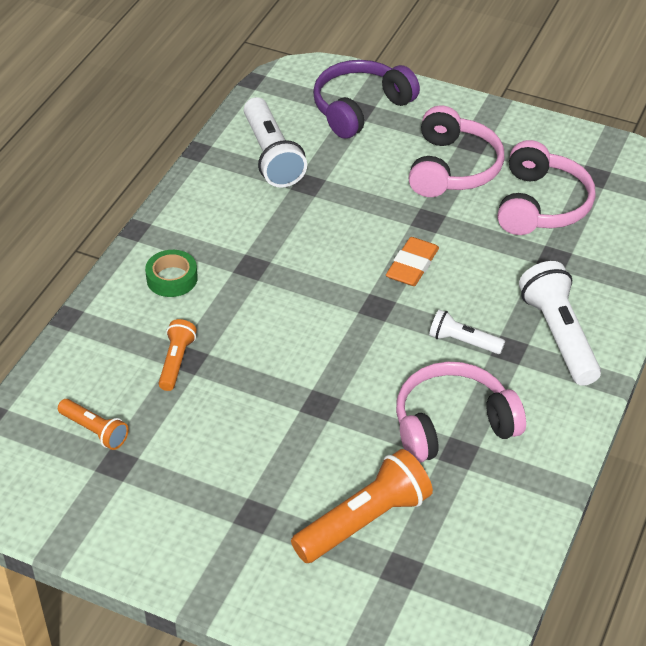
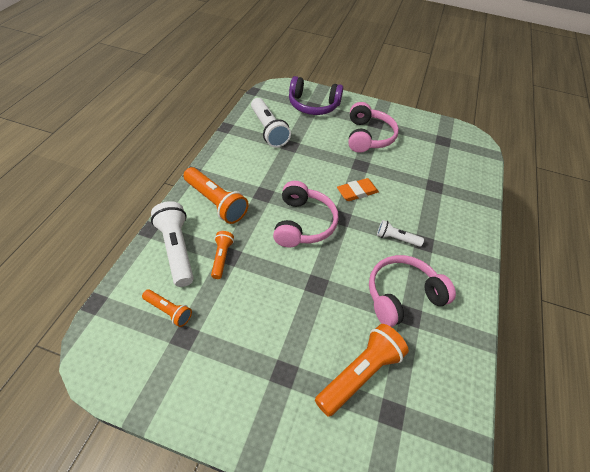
camera: 10 degrees left, 5 degrees up
green tape [145,250,198,297] -> orange flashlight [183,167,249,224]
purple headphones [313,60,420,139] -> purple headphones turned 120 degrees counterclockwise [289,76,343,115]
orange eraser [386,237,439,286] -> orange eraser turned 45 degrees clockwise [337,178,379,201]
pink headphones [497,140,596,235] -> pink headphones moved to [273,181,339,248]
white flashlight [519,261,601,386] -> white flashlight moved to [151,201,194,287]

